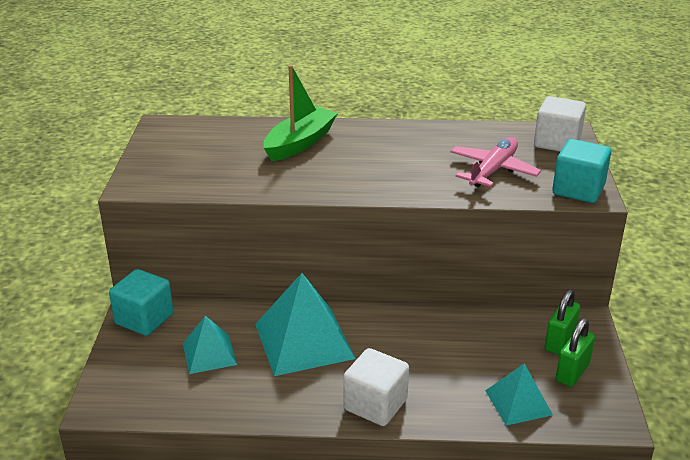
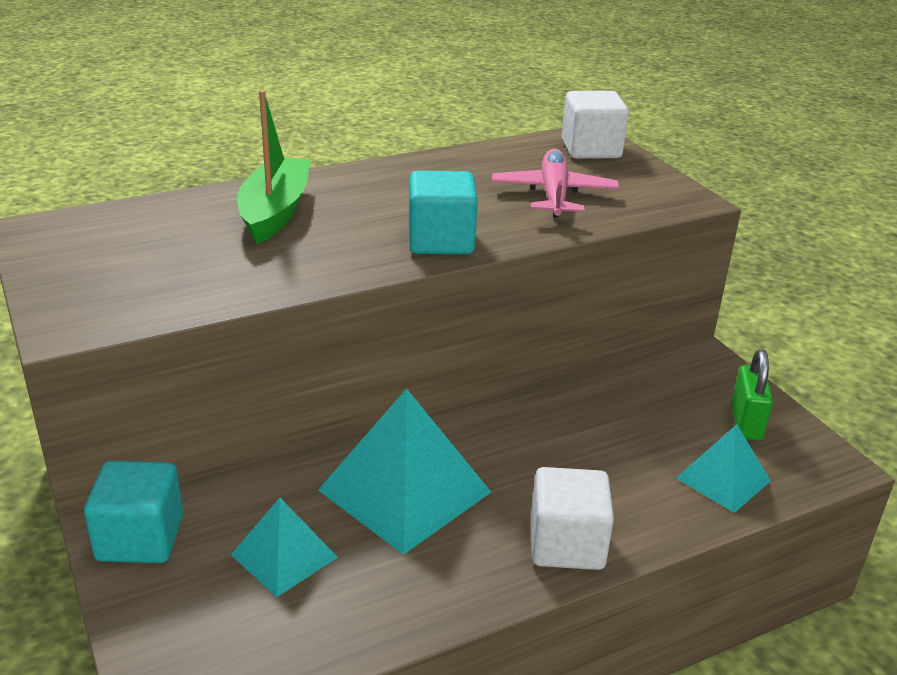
camera: 30 degrees left, 0 degrees up
green padlock [545,289,580,355] -> none
turquoise cube [552,139,611,203] -> turquoise cube moved to [409,171,478,255]

